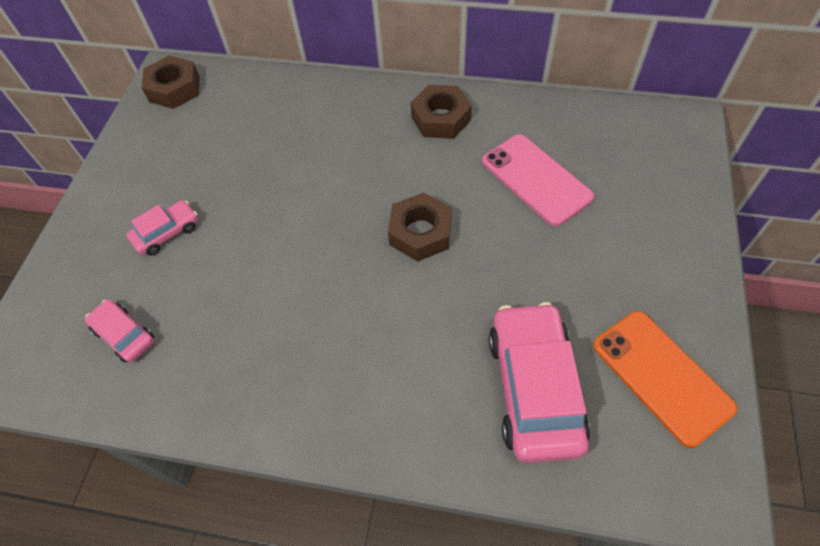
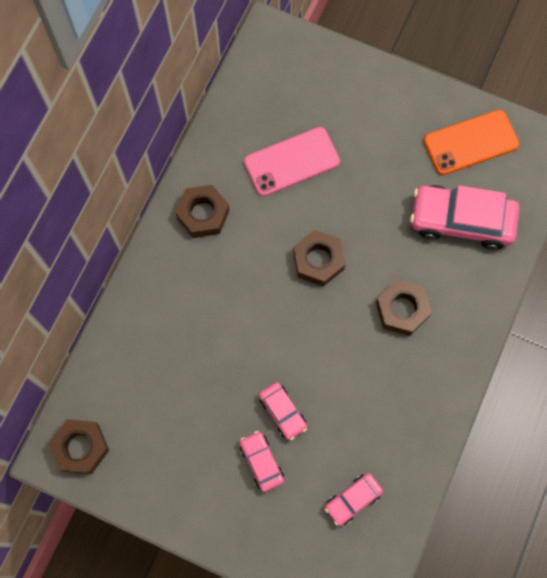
camera: 80 degrees left, 15 degrees up
none -> pink car [259,382,307,440]
none -> brown nut [376,279,432,336]

